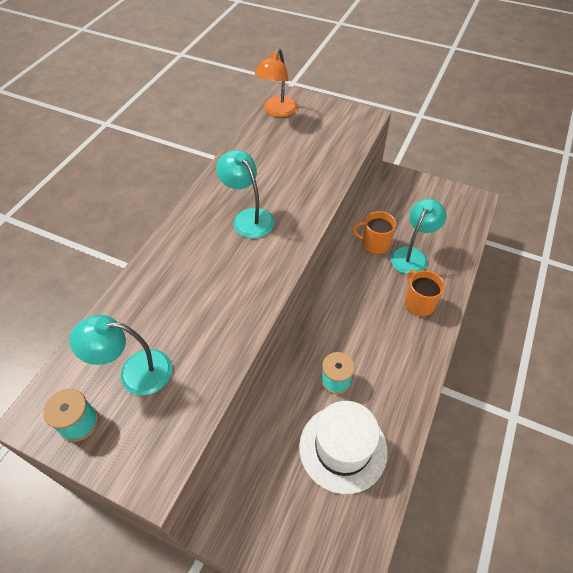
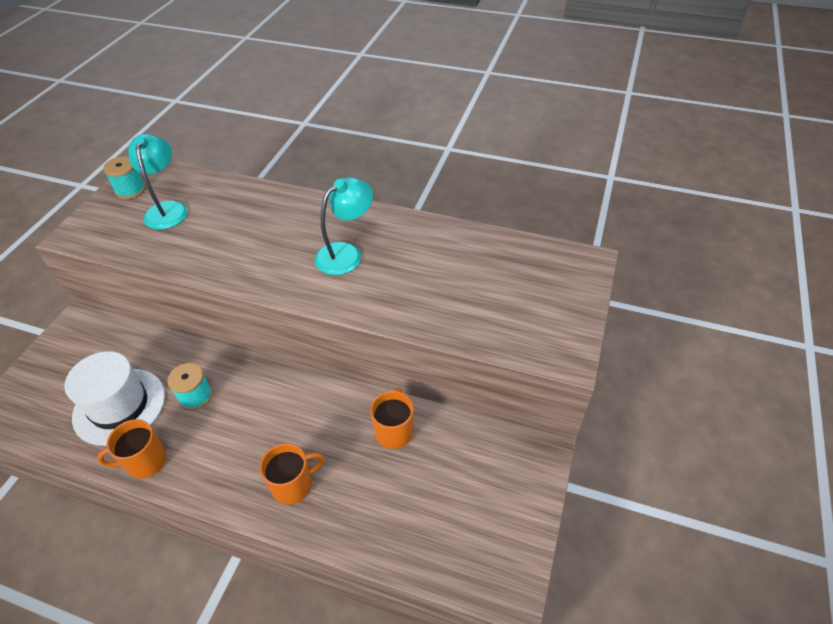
camera: 85 degrees right, 5 degrees down
orange lamp [254,48,297,117] -> none
turquoise lamp [391,199,447,275] -> none
none -> orange mug [97,419,167,478]

